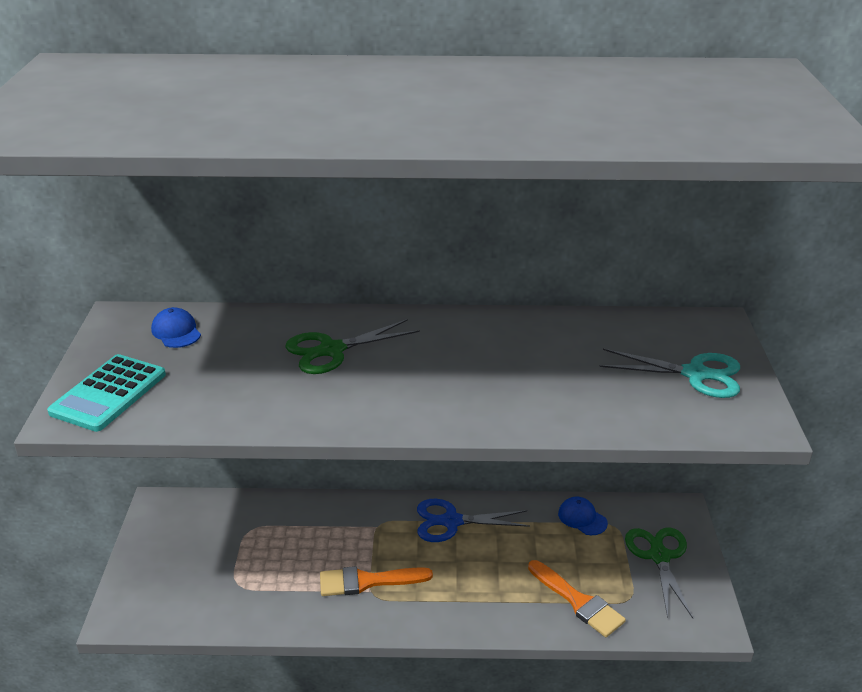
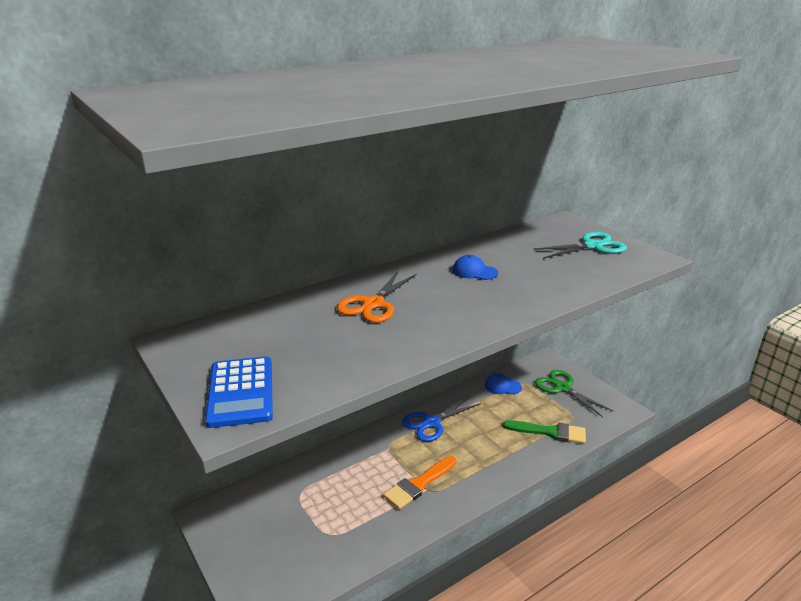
camera: 35 degrees left, 5 degrees down
turquoise calculator [47,354,166,432] -> blue calculator [205,356,273,428]
blue cap [151,307,201,348] -> blue cap moved to [452,255,498,280]
green scissors [285,319,420,374] -> orange scissors [337,271,417,323]
orange brush [528,560,626,637] -> green brush [503,420,586,444]

